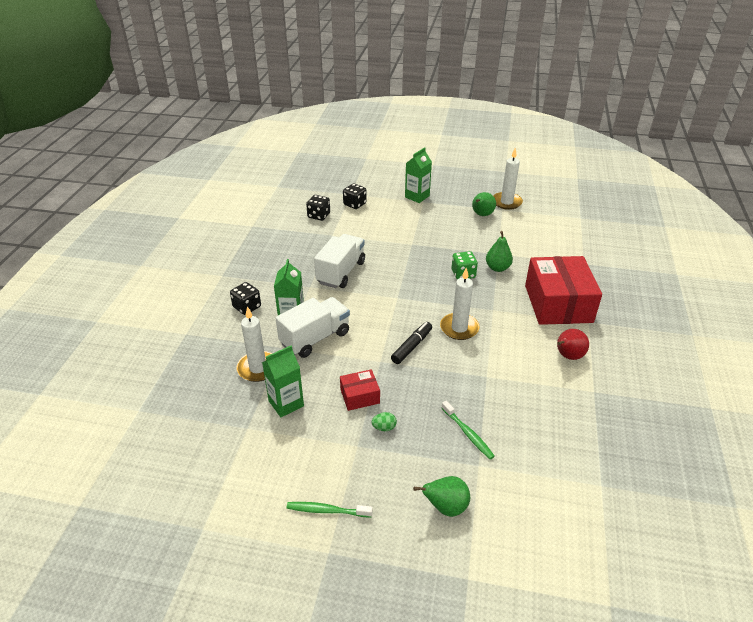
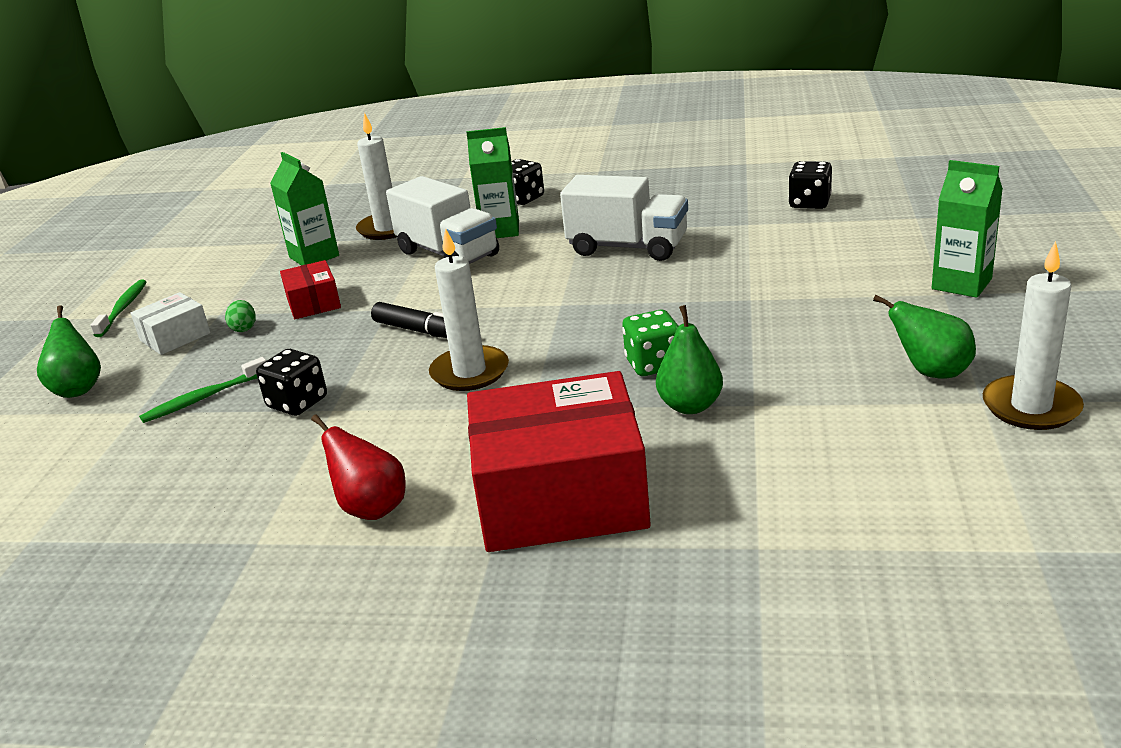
camera: 90 degrees right, 10 degrees down
black dice [343,183,367,209] -> black dice moved to [256,349,327,416]
none -> white box [130,292,211,355]

